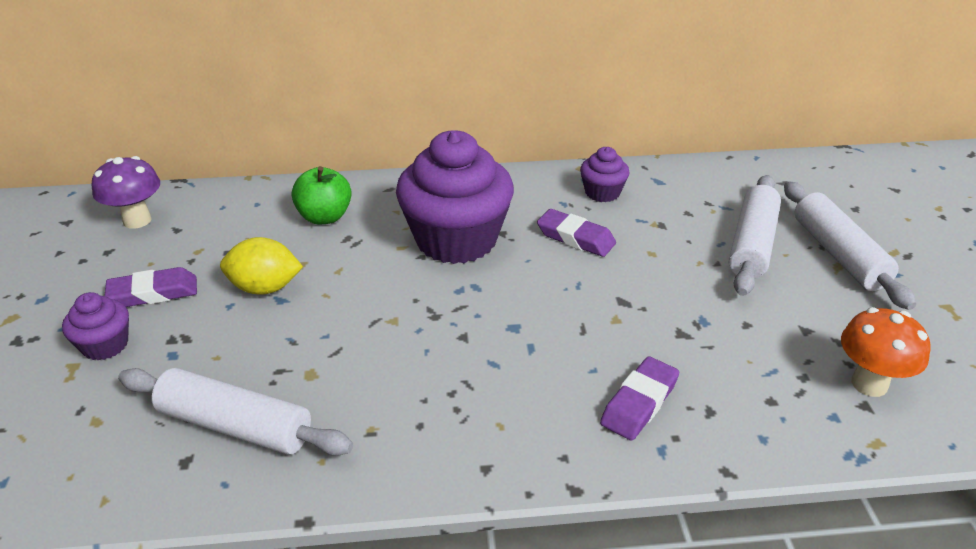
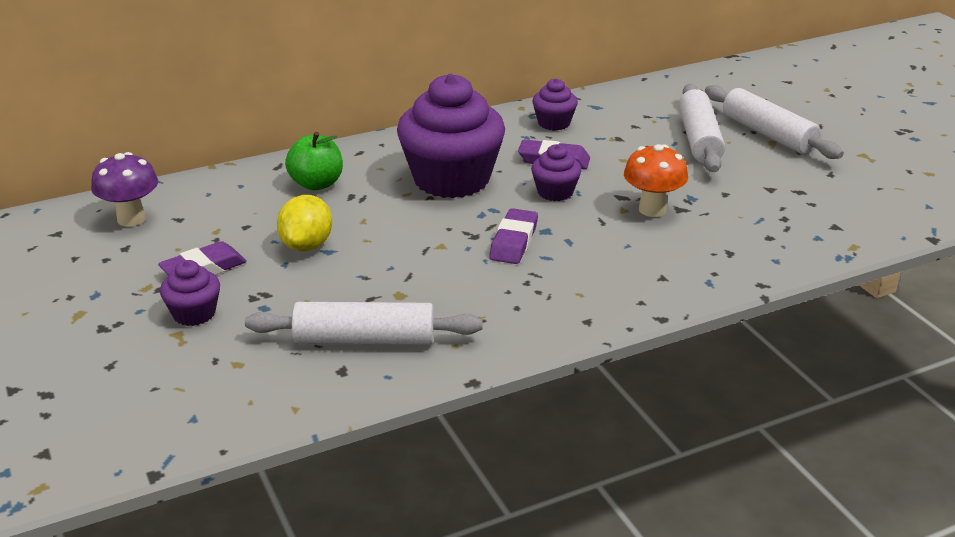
camera: 20 degrees left, 5 degrees down
yellow lemon [220,237,303,295] -> yellow lemon turned 60 degrees counterclockwise [277,195,332,251]
purple eraser [600,356,679,441] -> purple eraser moved to [489,208,538,264]
orange mushroom [841,307,931,397] -> orange mushroom moved to [624,144,688,217]
none -> purple cupcake [531,144,582,201]

